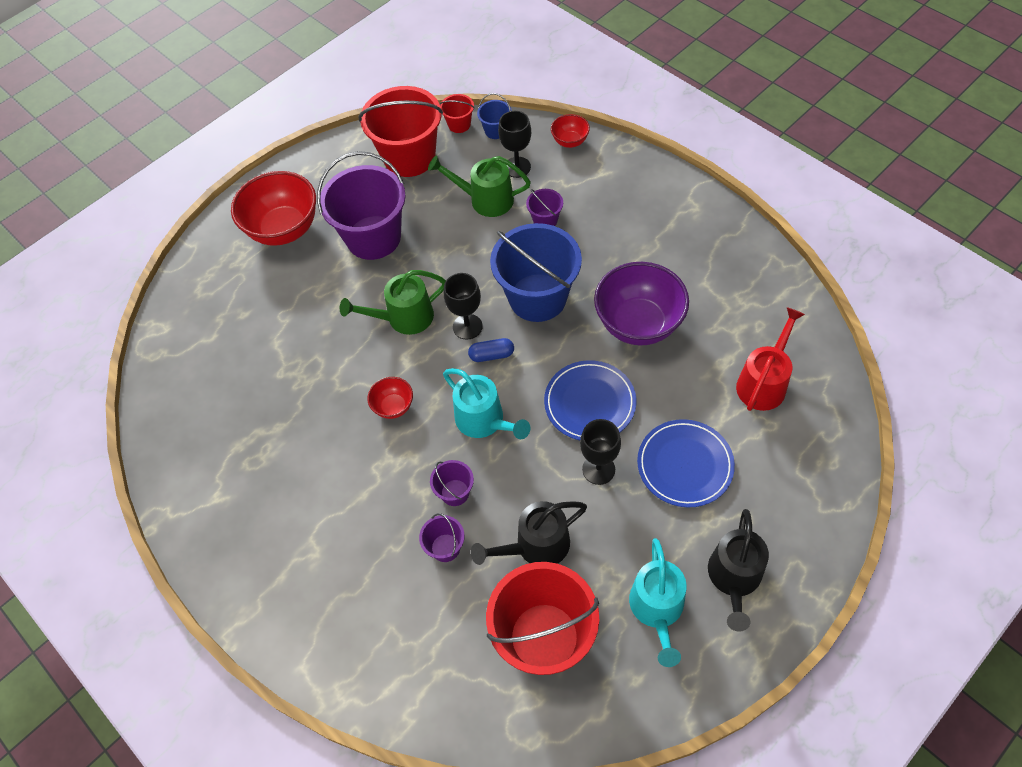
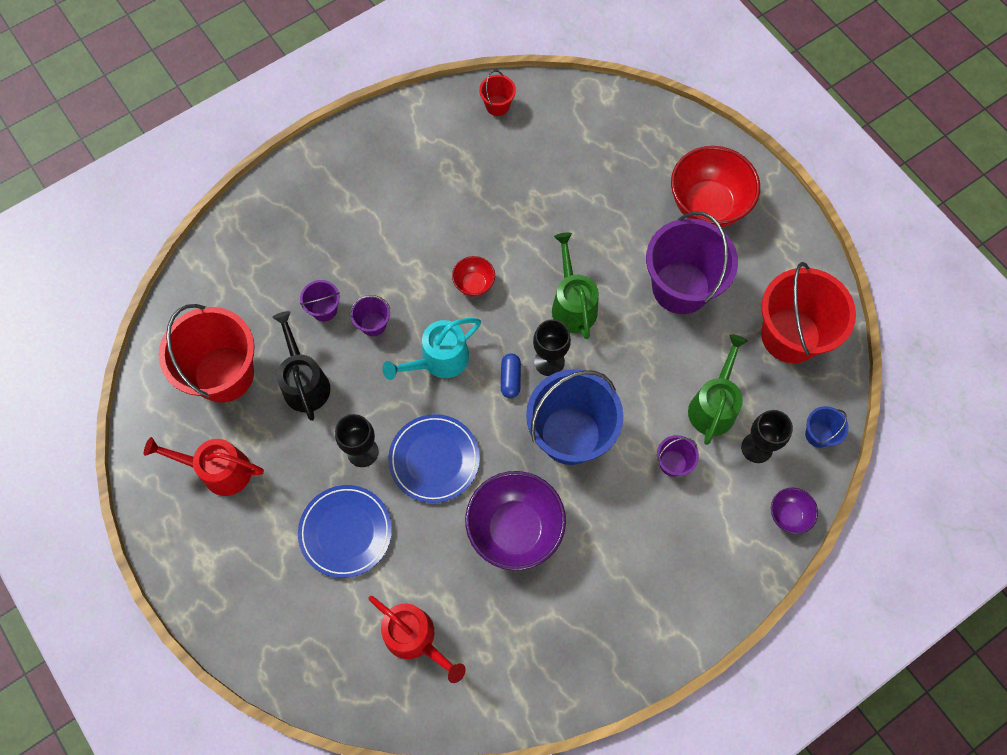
camera: 95 degrees right, 10 degrees up
red bucket [440,94,475,133] -> red bucket moved to [479,70,516,116]
red bowl [551,114,590,148] -> purple bowl [771,488,818,534]
turquoise watering can [629,538,686,667] -> red watering can [144,437,264,496]
black watering can [708,509,769,632] -> none

